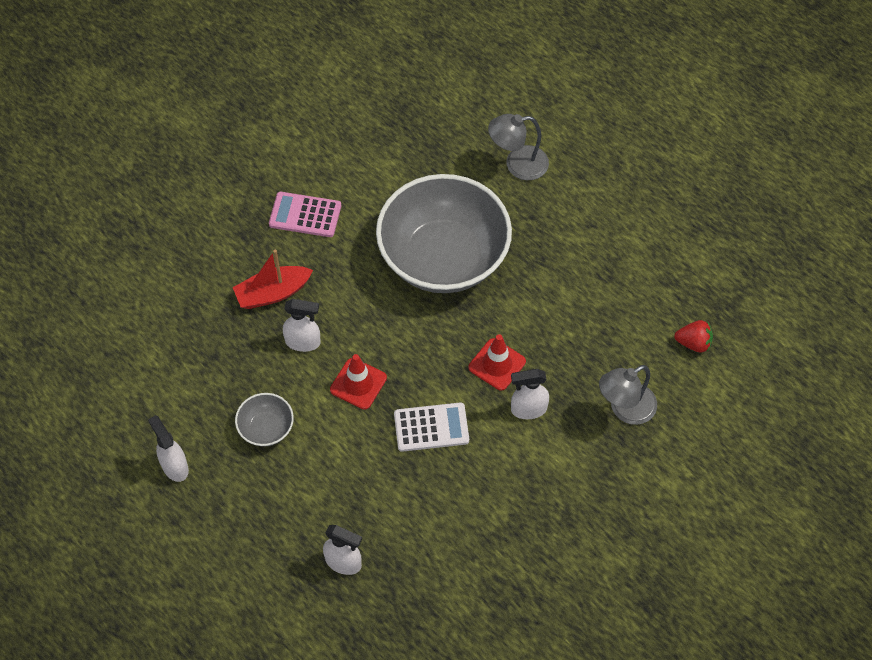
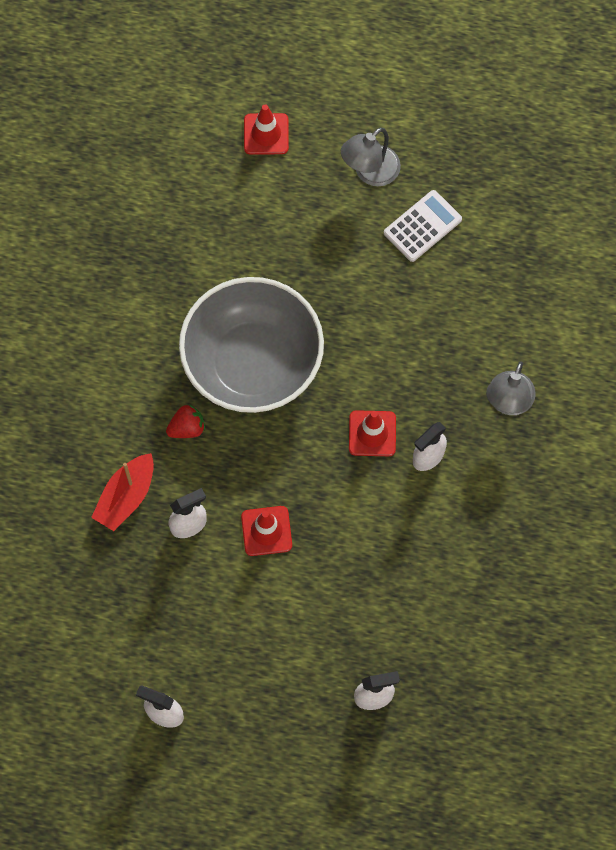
camera: 35 degrees left, 10 degrees up
grey bowl [235,393,294,447] -> none
pink calculator [269,192,341,237] -> none
white calculator [394,402,469,452] -> white calculator moved to [384,190,462,262]
grey lamp [488,114,549,180] -> grey lamp moved to [341,127,401,186]
red strawberry [674,320,713,353] -> red strawberry moved to [166,404,205,438]
none -> red traffic cone [244,105,289,155]

